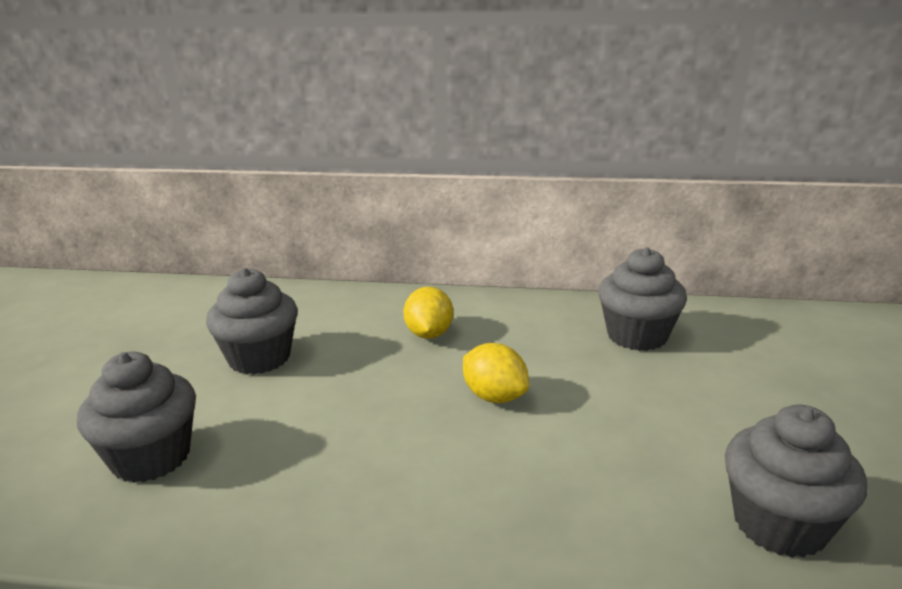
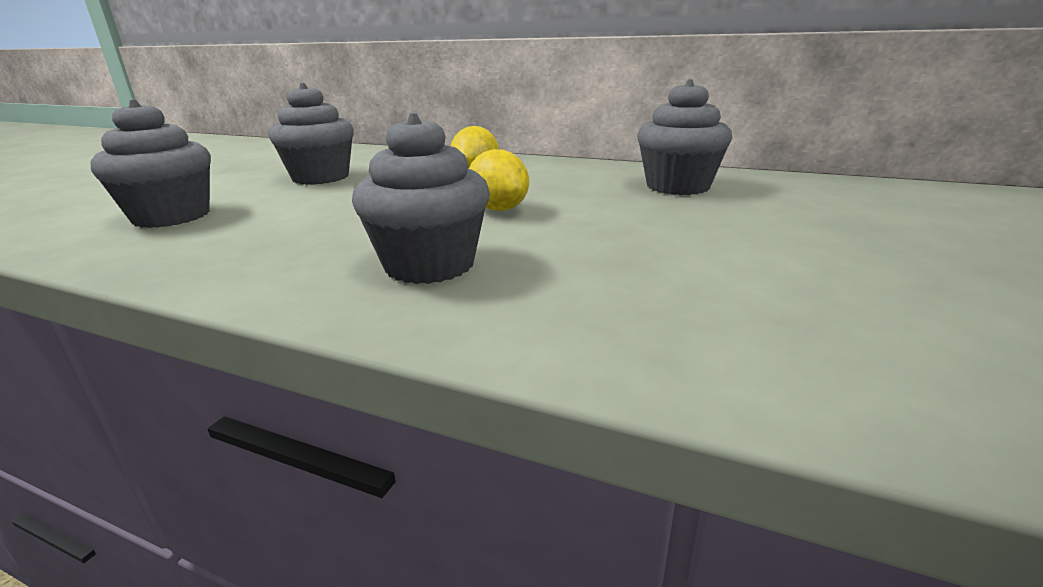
camera: 15 degrees right, 0 degrees up
grey cupcake [725,405,867,558] -> grey cupcake moved to [352,113,490,284]

